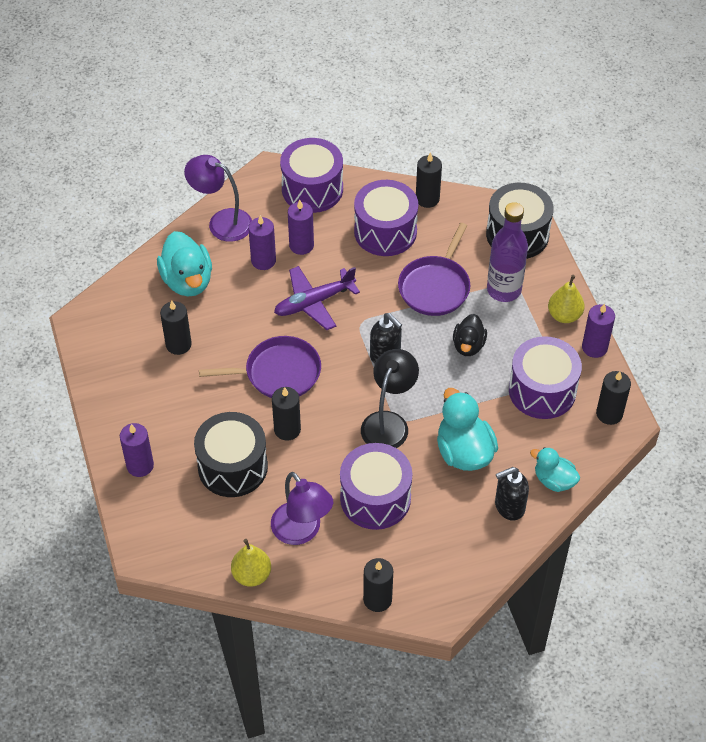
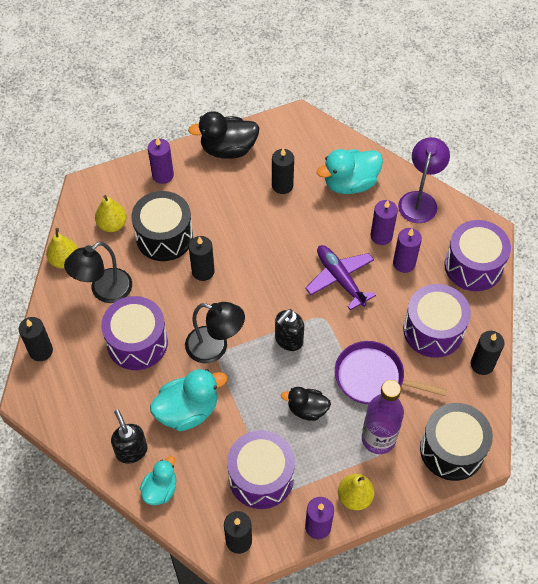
camera: 85 degrees right, 5 degrees up
purple pan [199,336,321,398] -> none
purple lamp [271,472,333,545] -> black lamp [64,242,132,303]
none -> yellow pear [95,195,127,232]
none -> black duck [188,111,260,159]

